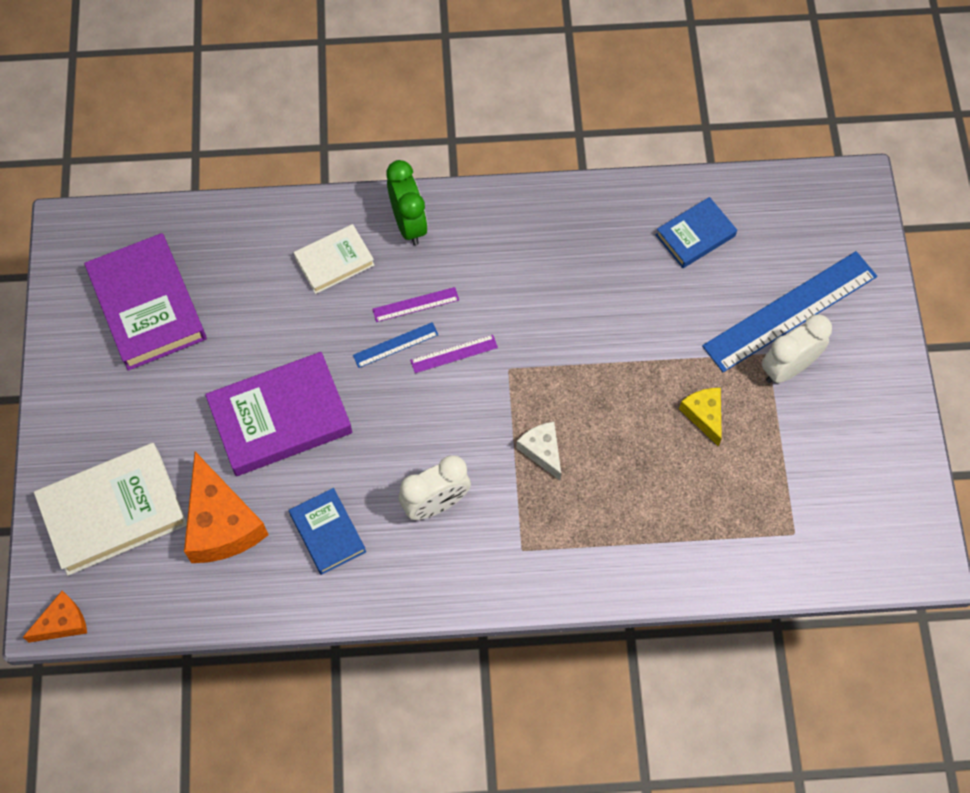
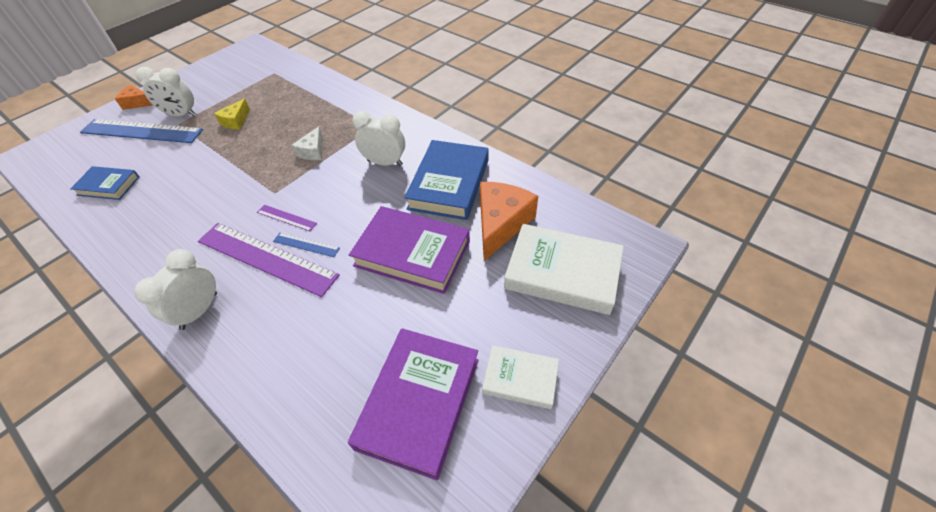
camera: 135 degrees left, 15 degrees down
orange cheese [23,591,87,643] -> orange cheese moved to [115,85,152,110]
blue book [289,488,366,575] -> blue book [404,140,489,220], size x1.76
white book [293,224,375,294] -> white book moved to [482,345,559,409]
purple ruler [372,287,459,322] -> purple ruler [198,223,340,297], size x2.25
green clock [387,160,428,245] -> white clock [134,249,217,330]

